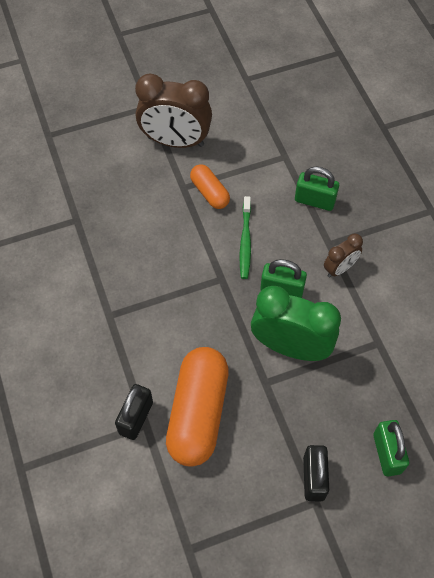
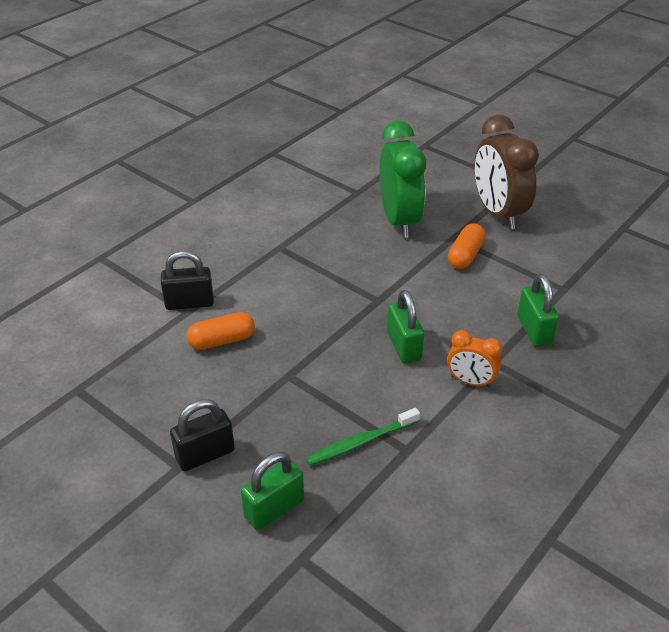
camera: 60 degrees right, 20 degrees down
orange capsule [166,347,228,467] -> orange capsule [186,312,255,350], size x0.52
green toothbrush [240,196,251,279] -> green toothbrush moved to [306,408,420,466]
green clock [251,286,341,361] -> green clock moved to [380,121,426,238]
brown clock [324,234,363,278] -> orange clock [447,330,502,388]

